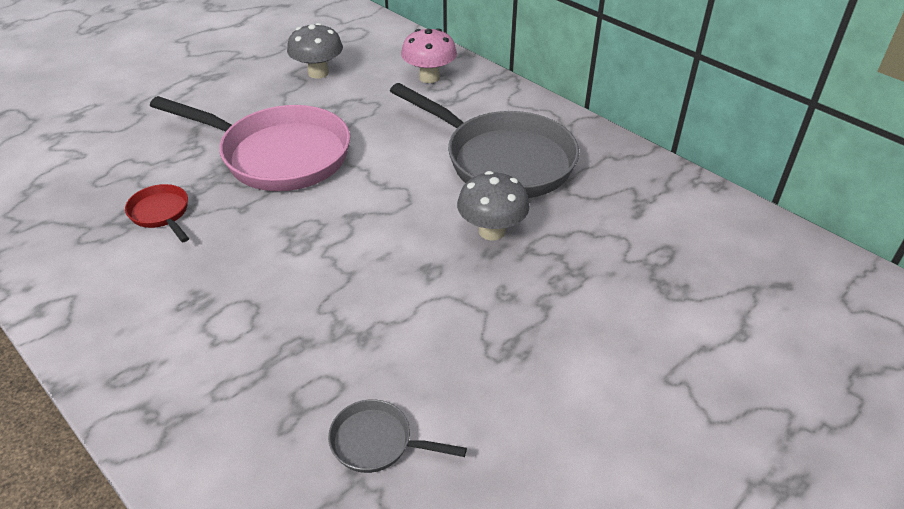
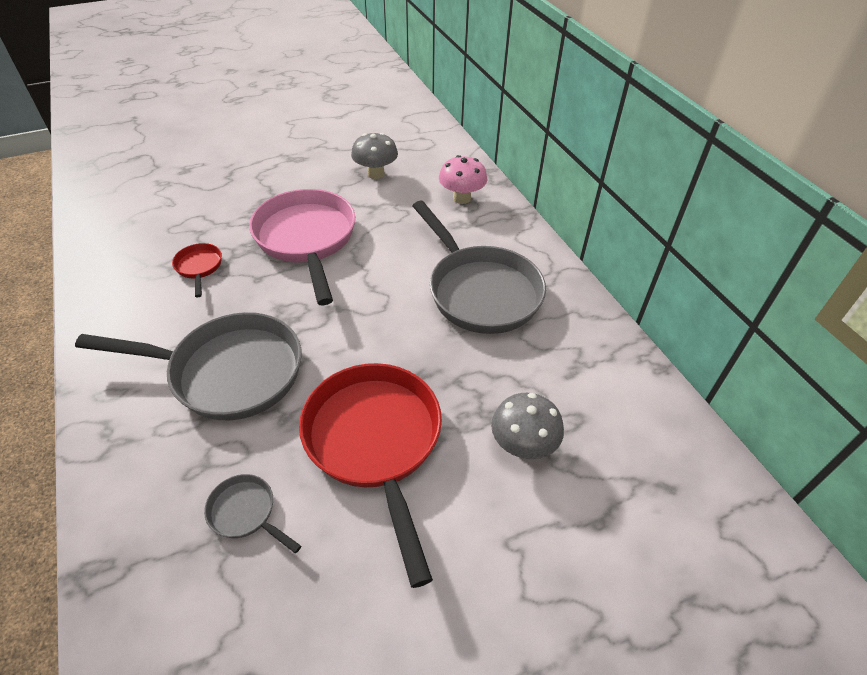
camera: 20 degrees right, 5 degrees up
pink pan [150,96,350,191] -> pink pan turned 150 degrees counterclockwise [249,189,355,305]
grey mushroom [457,171,530,241] -> grey mushroom moved to [491,393,564,459]
none -> grey pan [75,312,301,420]
none -> red pan [299,363,442,588]

